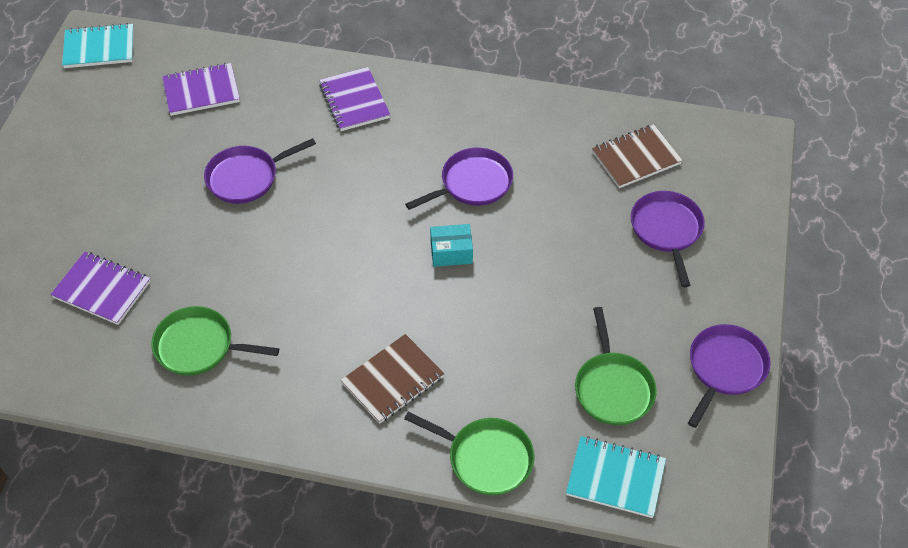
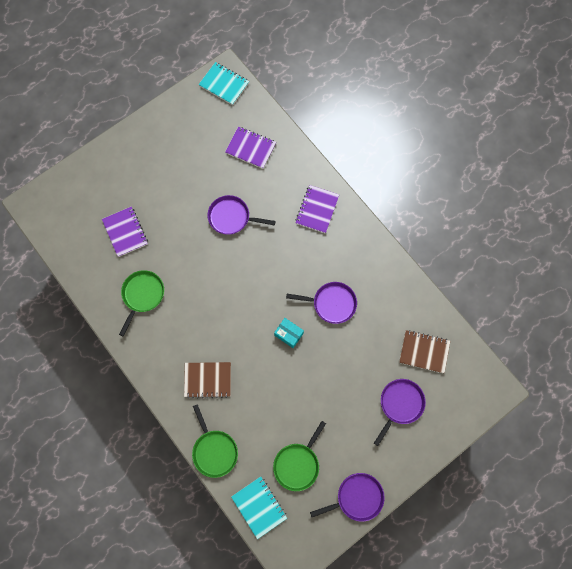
camera: 40 degrees right, 20 degrees up
green pan [151,306,279,376] -> green pan turned 60 degrees clockwise [119,270,164,337]

